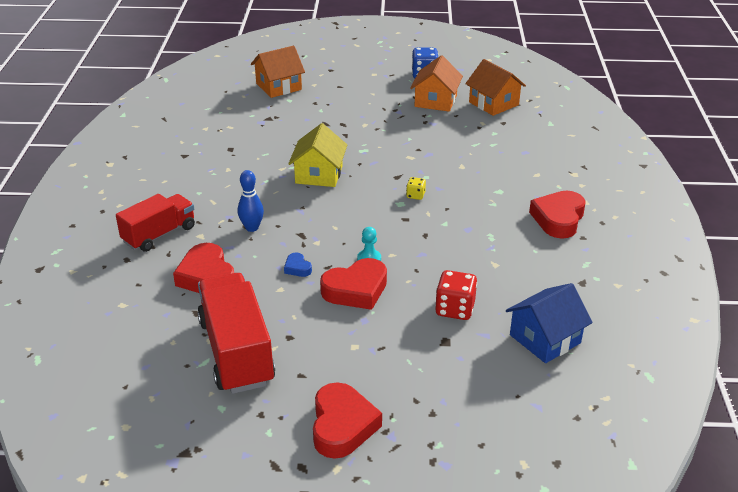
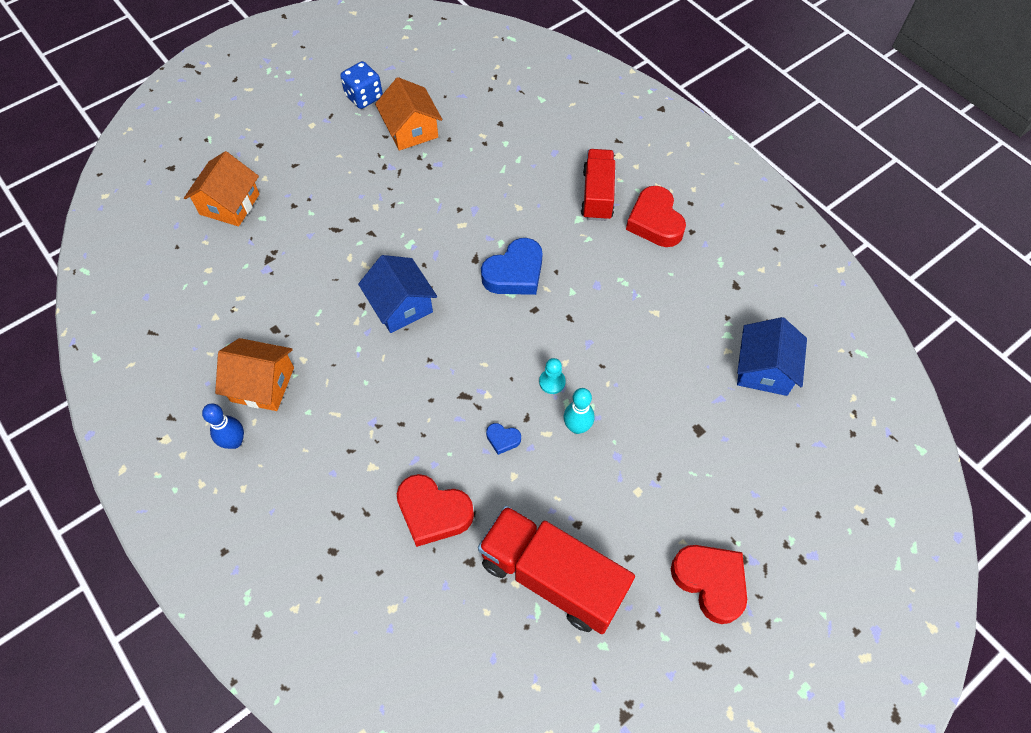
camera: 40 degrees left, 25 degrees up
red truck [116,194,195,252] -> red truck moved to [581,149,615,221]
blue bowling pin [237,170,264,232] -> blue bowling pin moved to [202,403,244,449]
yellow house [288,123,347,187] -> blue house [358,255,437,333]
red heart [320,258,387,310] -> turquoise bowling pin [563,388,595,434]
yellow dice [406,177,426,200] -> blue heart [481,238,542,295]
red dice [435,270,477,320] -> none
orange house [465,59,526,116] -> orange house moved to [215,338,294,411]

